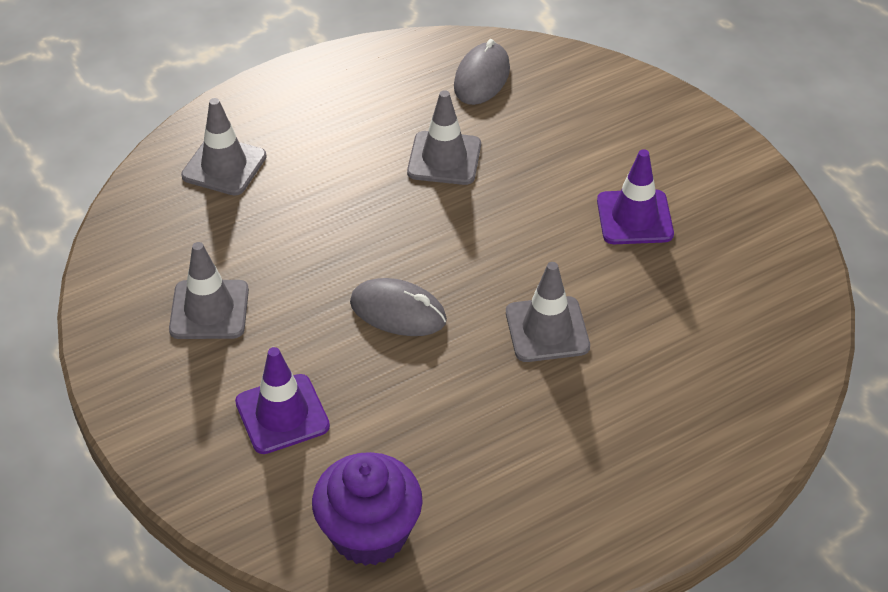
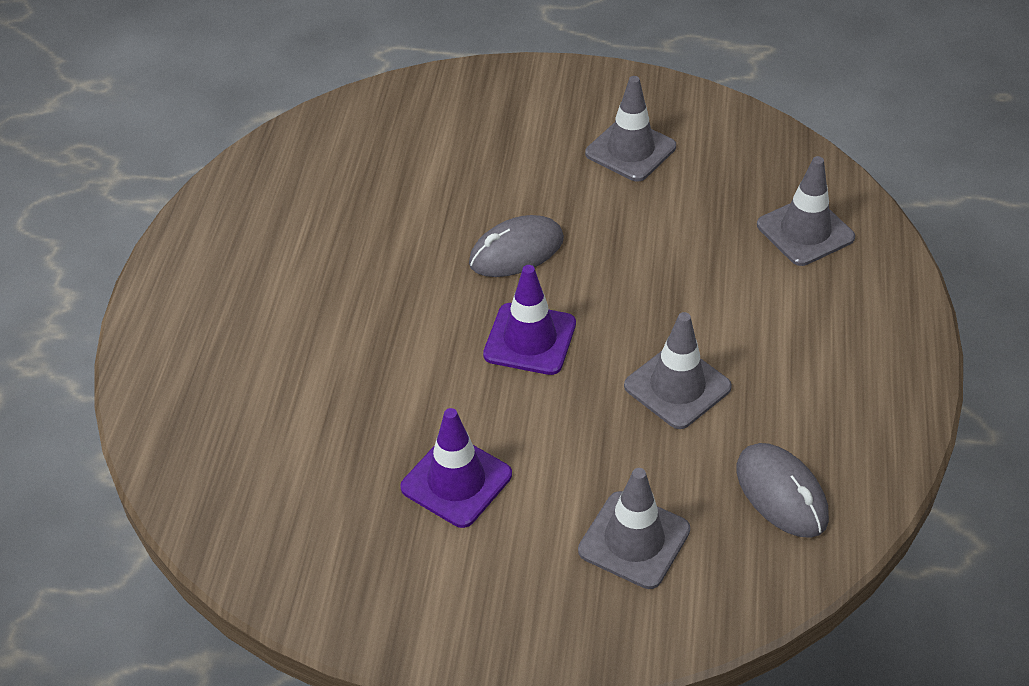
camera: 130 degrees right, 0 degrees up
purple traffic cone [235,347,330,454] -> purple traffic cone moved to [483,265,576,375]
purple cupcake [312,452,423,566] -> none
grey traffic cone [506,262,590,362] -> grey traffic cone moved to [578,468,690,589]

